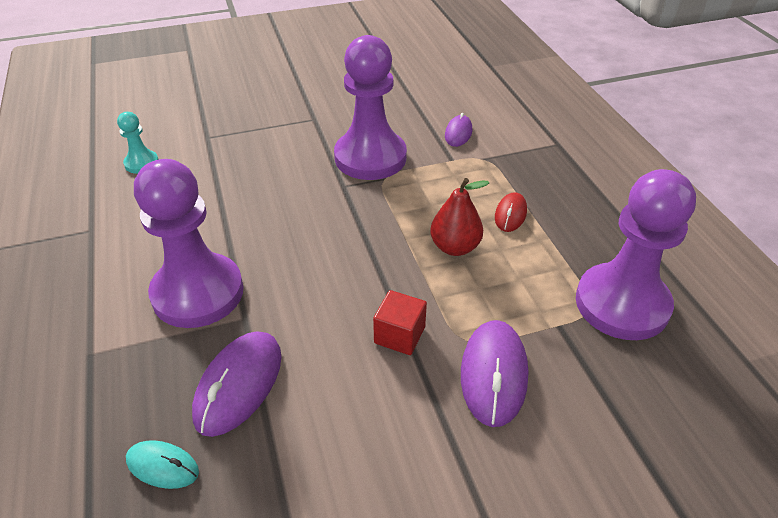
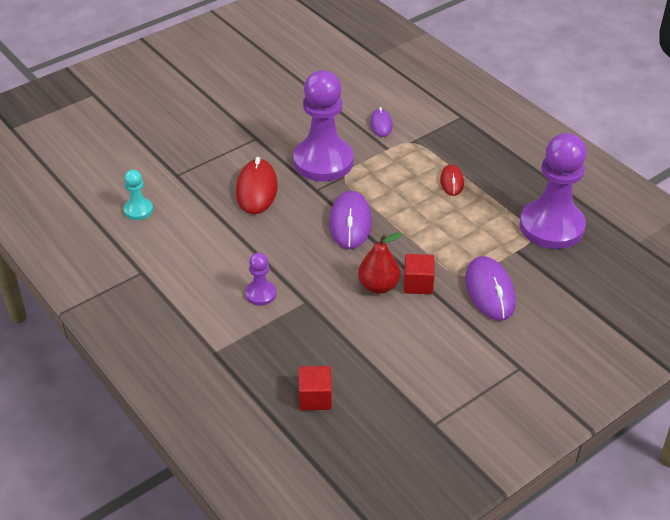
camera: 20 degrees left, 0 degrees up
turquoise mouse [126,440,199,489] -> red cube [299,366,332,410]
purple pawn [134,159,244,328] -> purple pawn [245,252,276,306], size x0.45
purple mouse [192,331,282,437] -> purple mouse moved to [329,191,372,249]
red pear [430,178,489,256] -> red pear moved to [358,233,402,294]
none -> red mouse [236,157,278,214]

